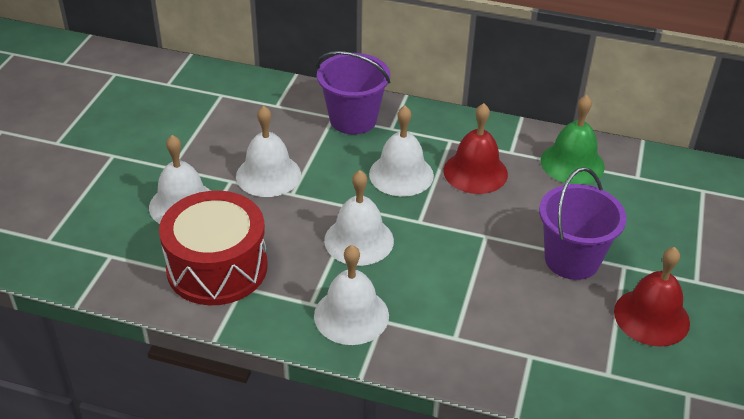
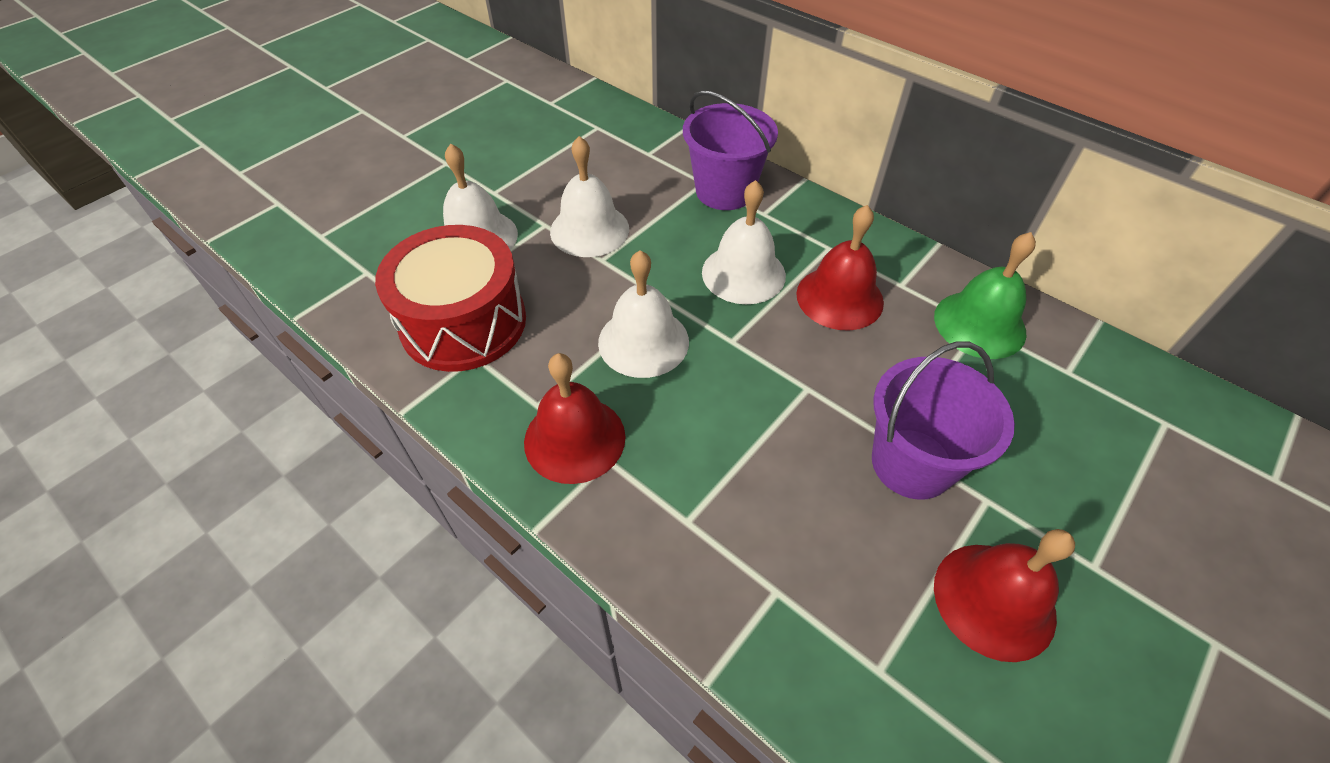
camera: 25 degrees right, 10 degrees up
white bell [314,245,389,345] -> red bell [524,353,626,484]

